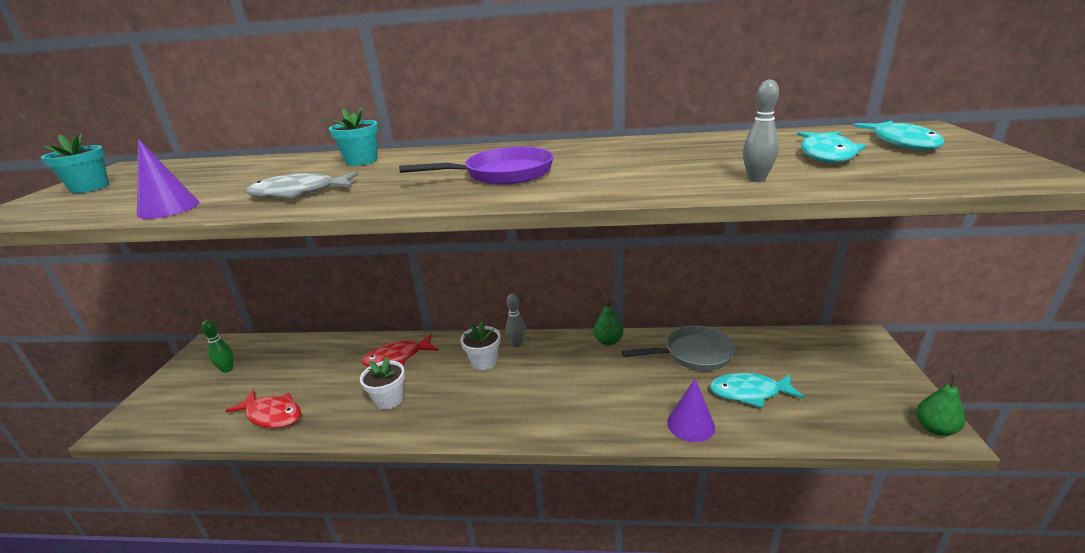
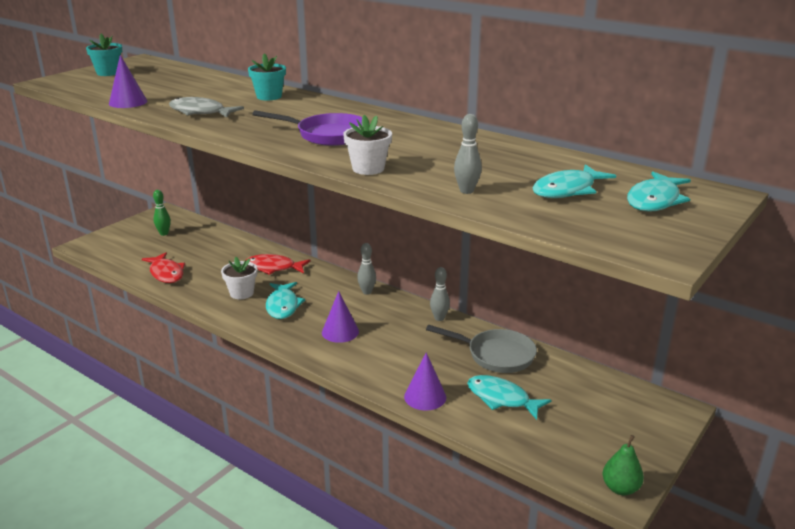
camera: 30 degrees right, 0 degrees up
white flower pot [460,321,501,370] -> white flower pot moved to [343,115,392,175]
green pear [594,299,623,346] -> grey bowling pin [430,267,450,321]
none -> turquoise fish [266,282,305,319]
none -> purple cone [322,291,359,343]

